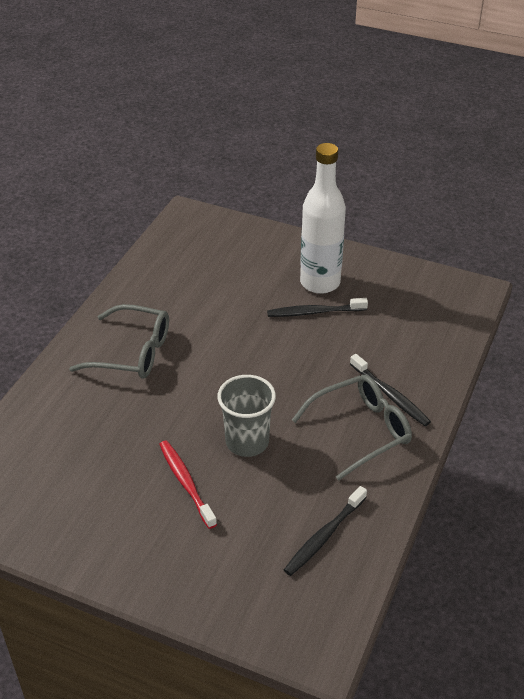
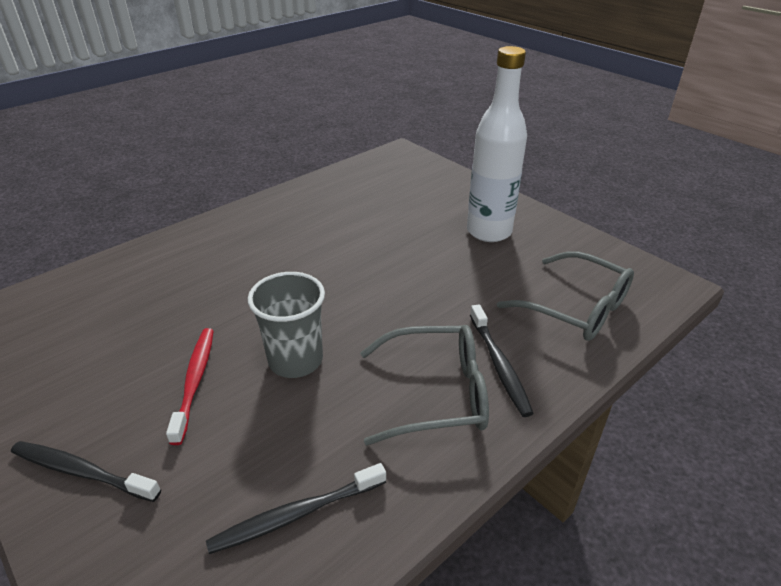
camera: 25 degrees right, 5 degrees down
grey glasses [69,304,169,379] -> grey glasses moved to [497,251,634,341]
black toothbrush [267,298,368,317] -> black toothbrush moved to [11,441,161,502]

